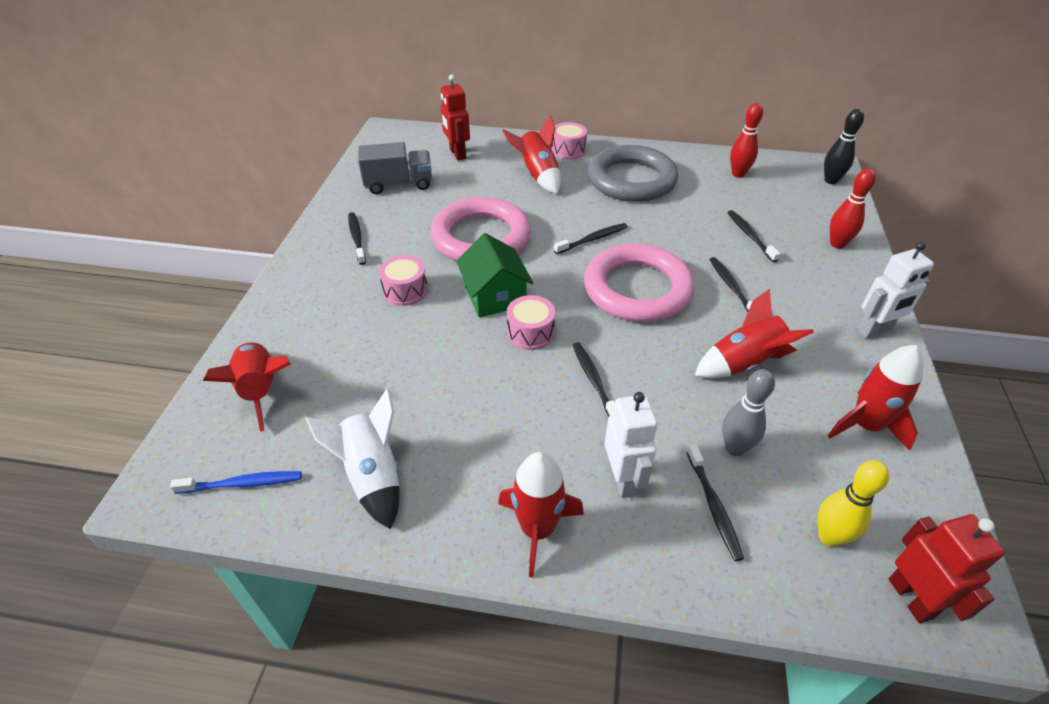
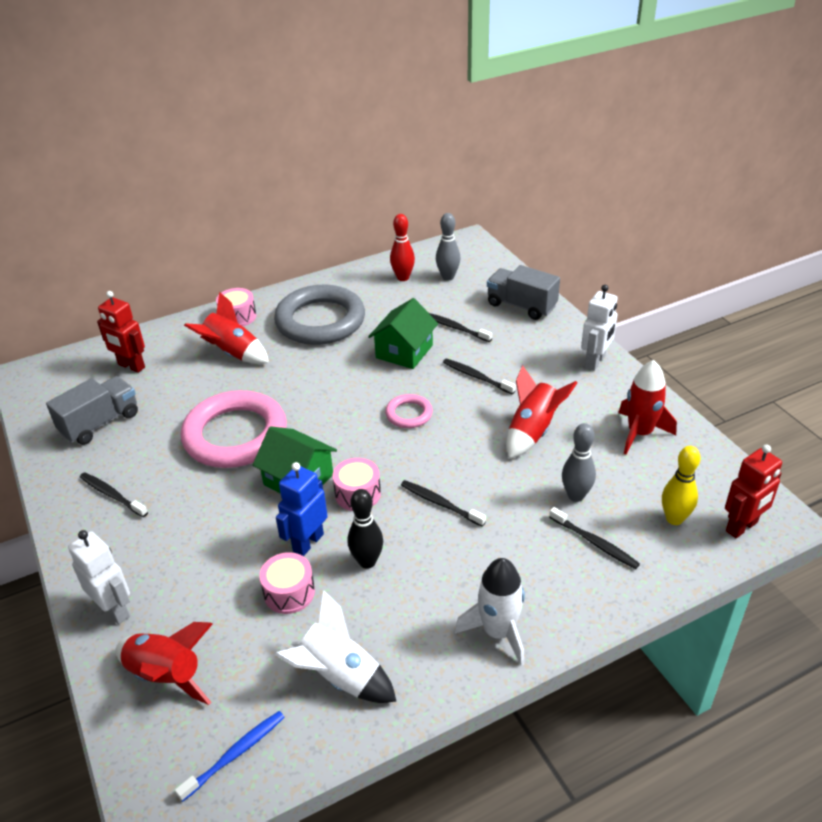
camera: 35 degrees left, 5 degrees down
pink drum [379,255,428,306] -> pink drum moved to [259,552,315,614]
red rocket [498,452,584,577] -> white rocket [455,558,525,666]
black toothbrush [554,223,627,254] -> none
pink ring [584,243,695,322] -> pink ring [385,394,433,428], size x0.46
white robot [604,392,658,498] -> white robot moved to [68,530,130,624]
black bowling pin [824,109,864,184] -> black bowling pin moved to [348,489,383,569]
red bowling pin [830,169,876,249] -> grey truck [487,265,560,320]
red robot [889,514,1005,623] -> red robot turned 105 degrees clockwise [725,444,782,538]
none -> blue robot [276,462,328,556]
none -> green house [368,298,438,369]
none -> grey bowling pin [436,213,461,281]

